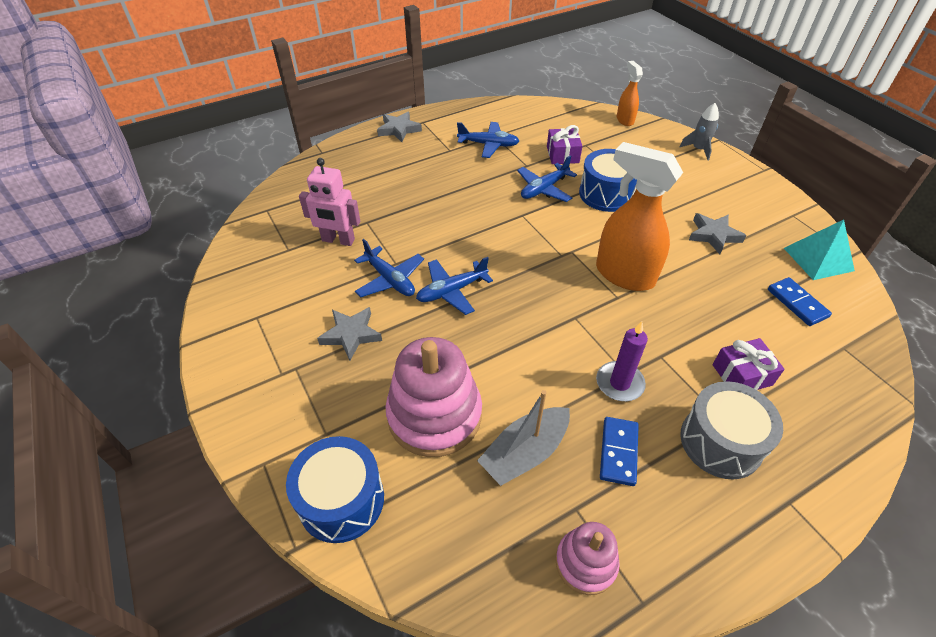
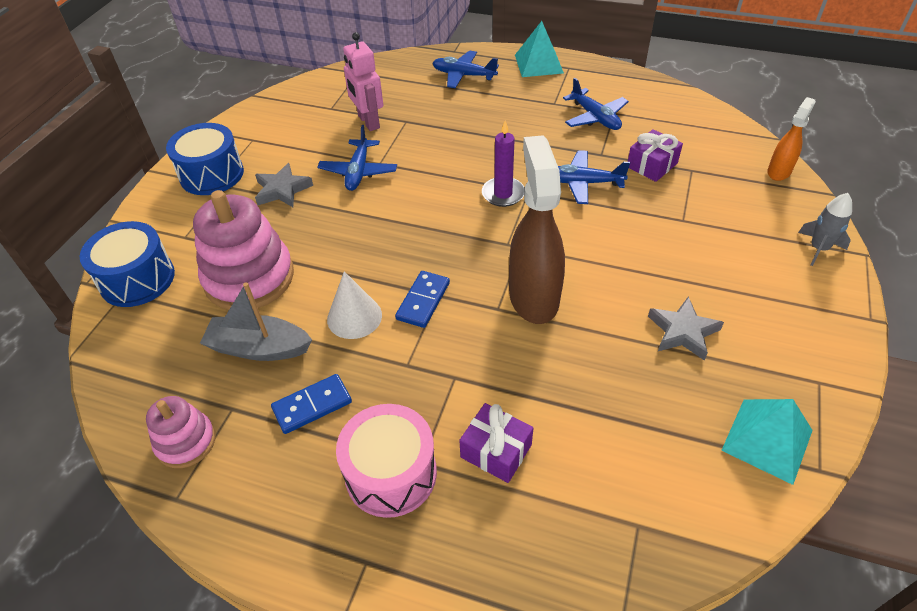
camera: 50 degrees right, 0 degrees up
grey star [377,112,422,142] -> turquoise pyramid [515,21,564,77]
blue plane [416,257,493,315] -> blue plane moved to [433,50,499,88]
blue drum [579,149,637,212] -> blue drum moved to [166,123,244,195]
orange spray bottle [596,142,683,291] -> brown spray bottle [509,135,565,324]
purple candle [596,321,648,401] -> purple candle moved to [482,120,525,207]
grey drum [680,381,783,479] -> pink drum [336,404,437,518]
blue domino [768,277,832,326] -> blue domino moved to [395,271,450,328]
none -> white cone [327,271,382,339]

